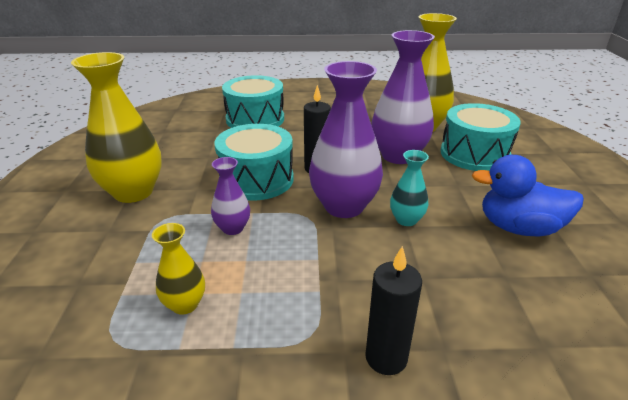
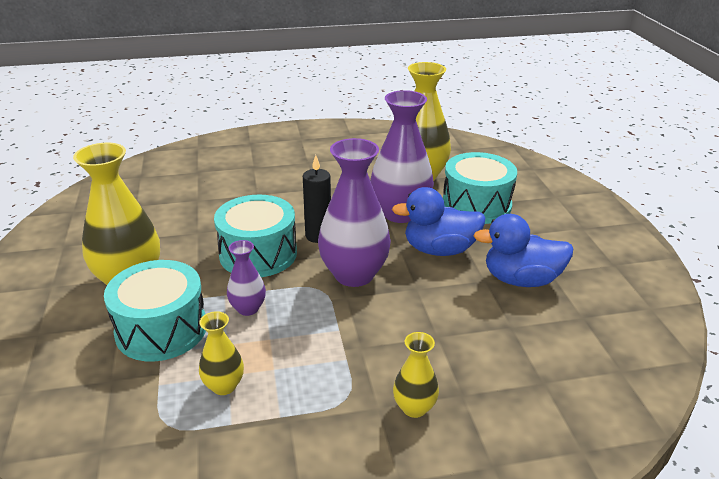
camera: 10 degrees left, 0 degrees up
turquoise drum [222,75,284,128] -> turquoise drum moved to [104,260,206,361]
black candle [365,246,422,375] -> yellow vase [393,332,439,418]
turquoise vase [390,150,429,226] -> none
none -> blue duck [392,187,485,256]

